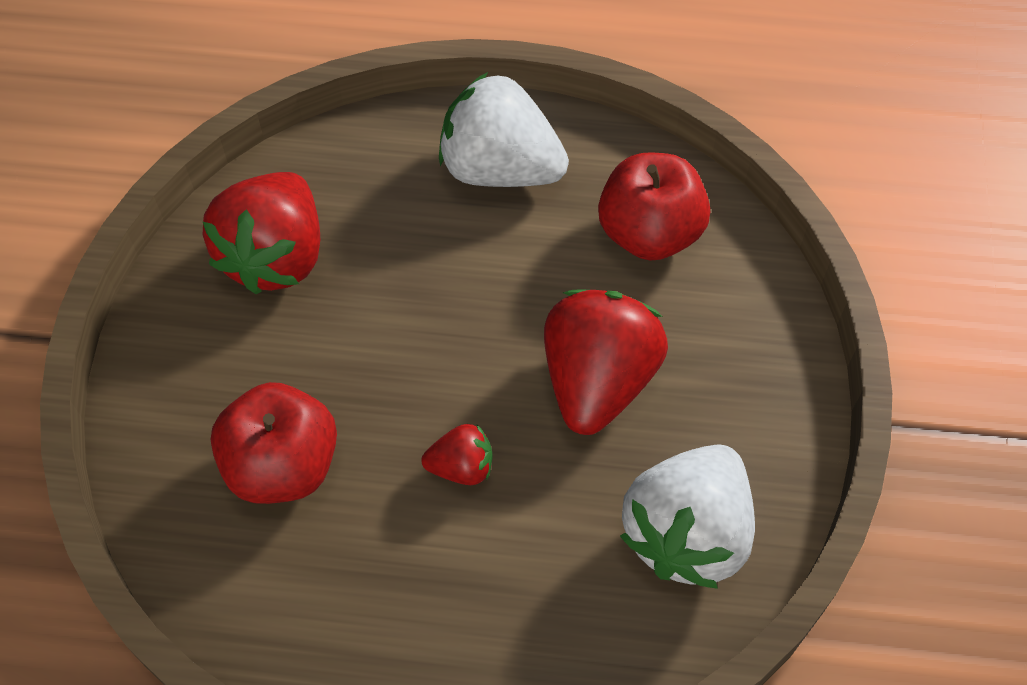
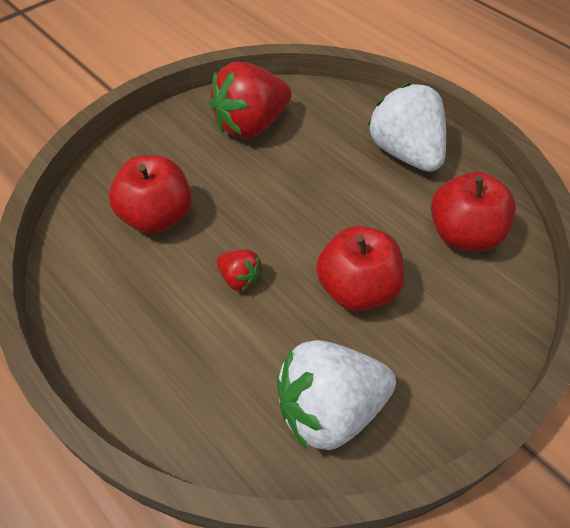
camera: 40 degrees right, 5 degrees down
red strawberry [544,289,668,435] -> red apple [316,226,405,311]

